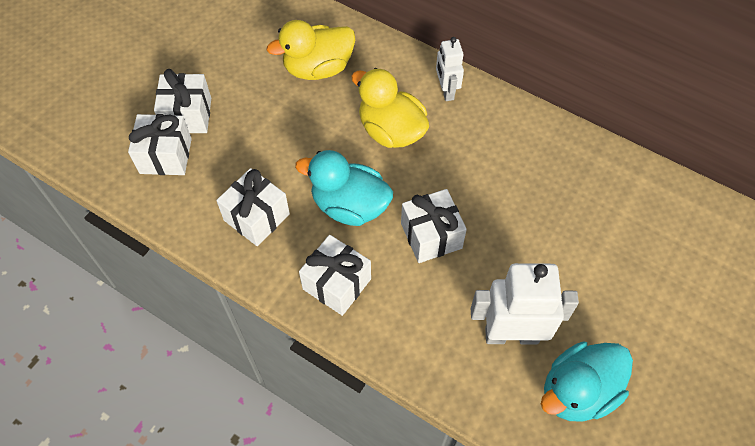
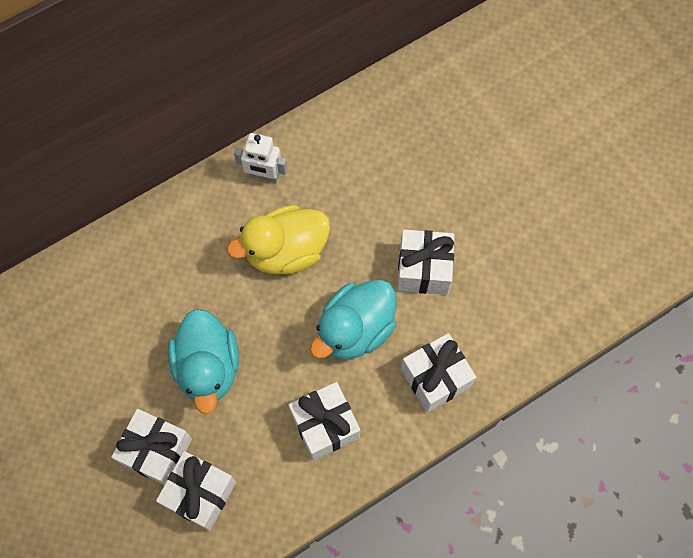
camera: 65 degrees left, 10 degrees up
yellow duck [267,20,355,80] -> none
white robot [471,263,579,345] -> none
turquoise duck [541,341,633,422] -> turquoise duck moved to [168,309,239,414]

